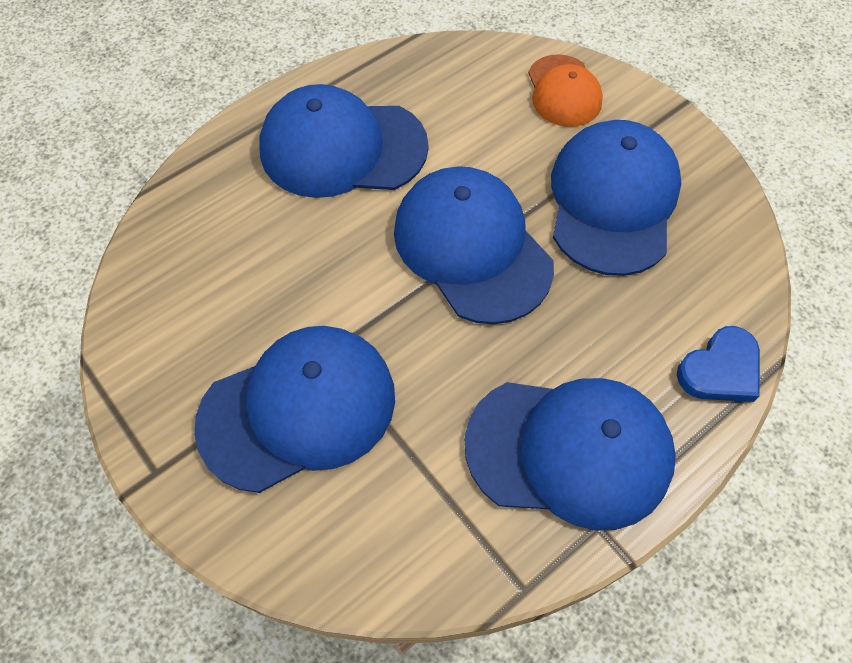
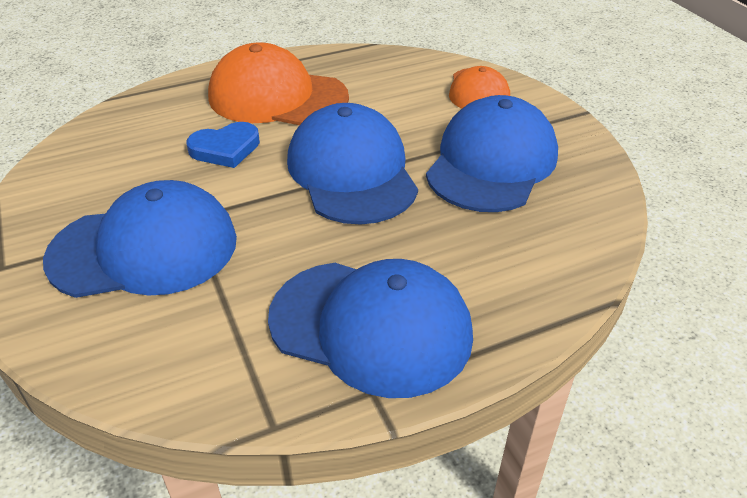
camera: 15 degrees right, 20 degrees down
blue cap [259,84,429,198] -> orange cap [208,42,349,125]
blue heart [677,326,760,402] -> blue heart moved to [186,122,260,168]

